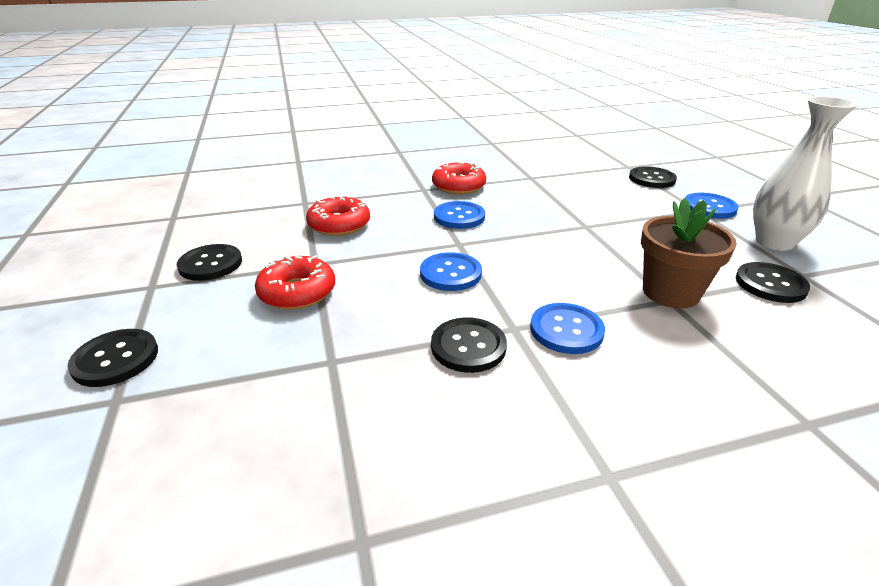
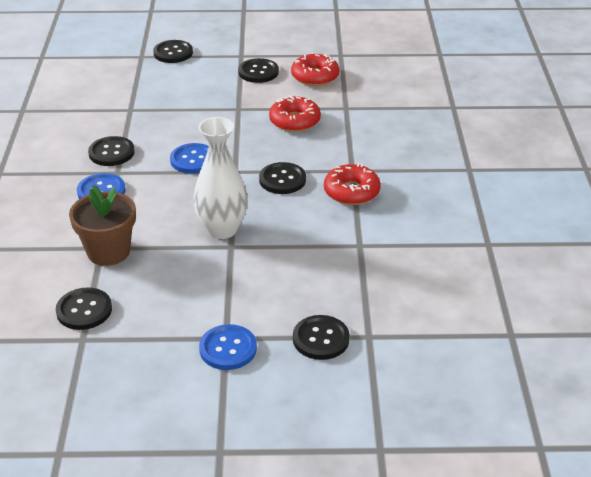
camera: 105 degrees right, 5 degrees up
red donut [255,255,335,310] -> red donut moved to [291,54,340,86]
blue button [434,201,485,229] -> black button [259,162,306,194]
white vase [753,96,858,251] -> white vase moved to [193,117,248,239]

